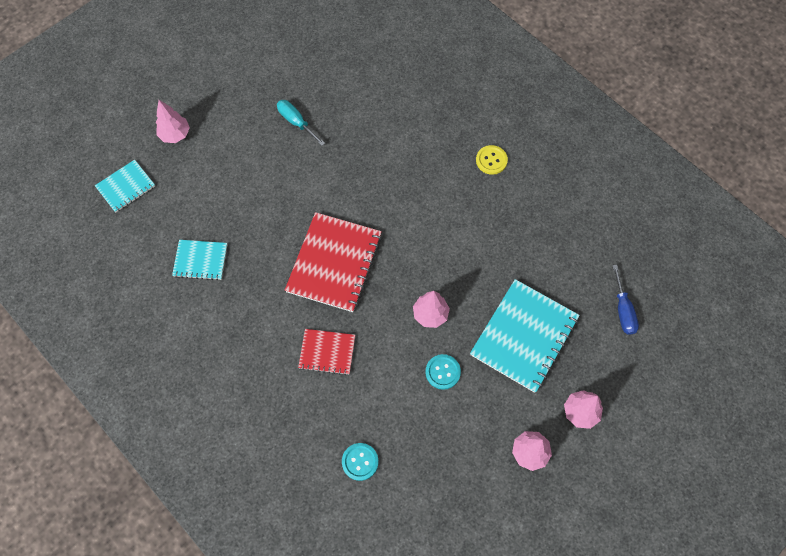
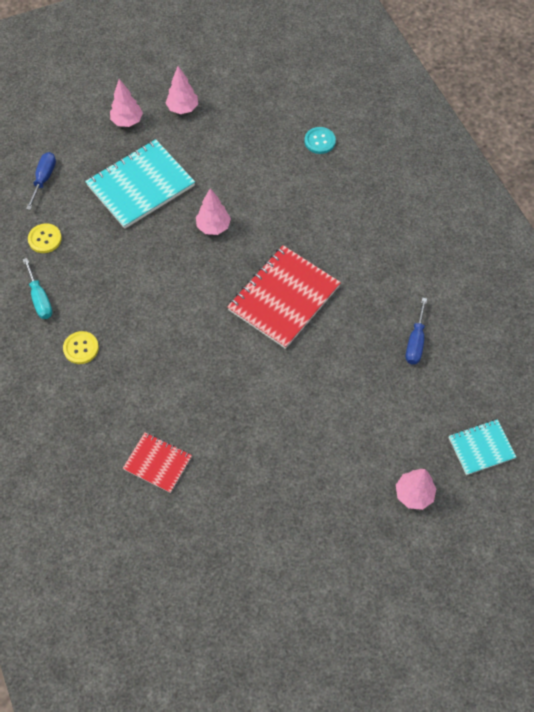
camera: 160 degrees left, 5 degrees down
turquoise notebook [172,240,227,280] -> blue screwdriver [406,298,427,364]
turquoise screwdriver [277,100,325,146] -> turquoise screwdriver moved to [23,258,53,319]
red notebook [298,329,355,375] -> red notebook moved to [123,432,192,493]
turquoise button [425,354,461,390] -> none
none -> yellow button [28,223,62,253]

